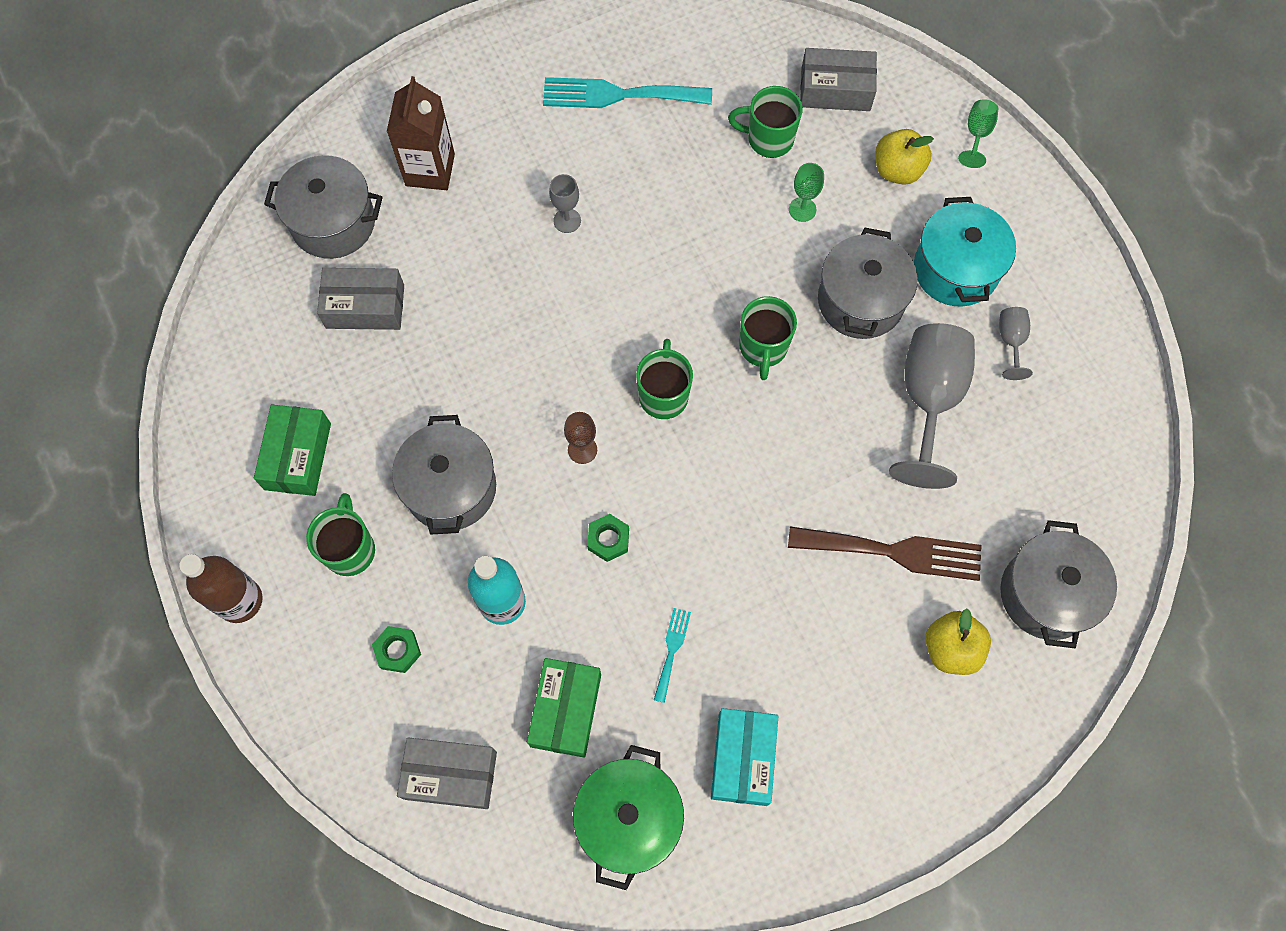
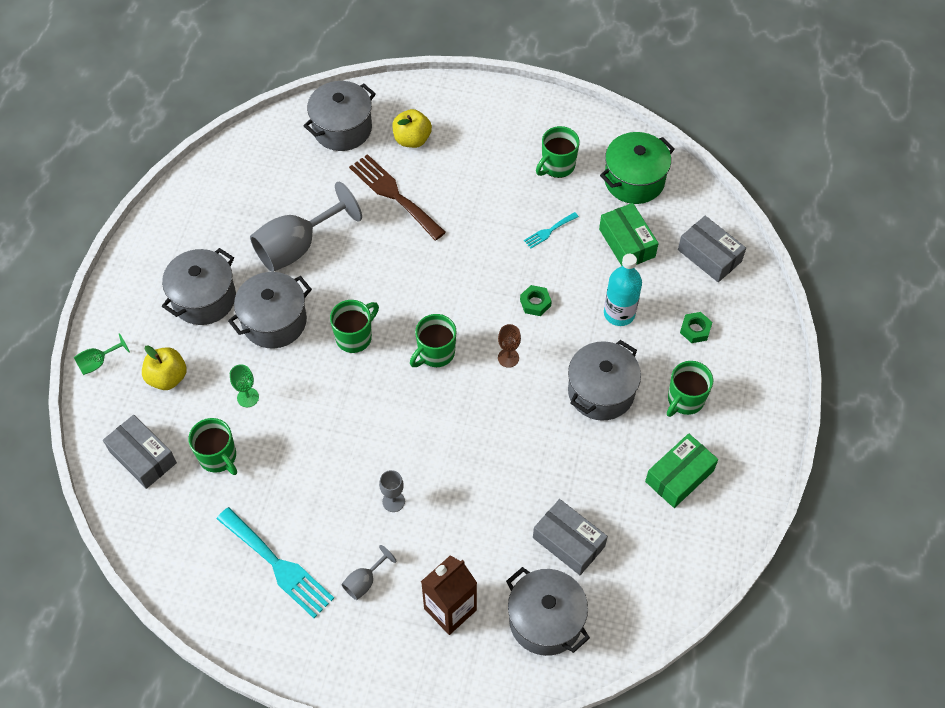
camera: 140 degrees left, 10 degrees down
brown bottle [179,554,262,623] -> none
green box [527,658,601,758] -> green box turned 75 degrees counterclockwise [599,203,659,266]
turquoise box [711,708,778,806] -> green mug [536,126,580,178]
turquoise pot [914,197,1016,307] -> grey pot [162,248,236,325]
grey goblet [999,307,1033,380] -> grey goblet moved to [341,545,397,600]

